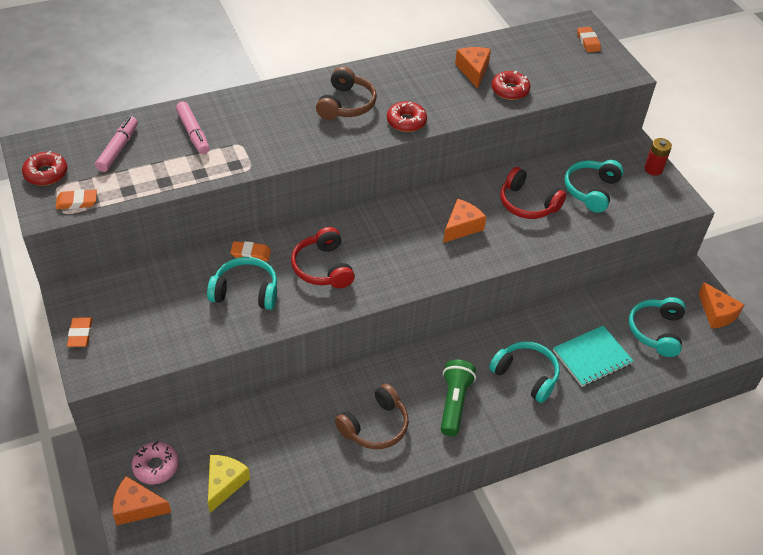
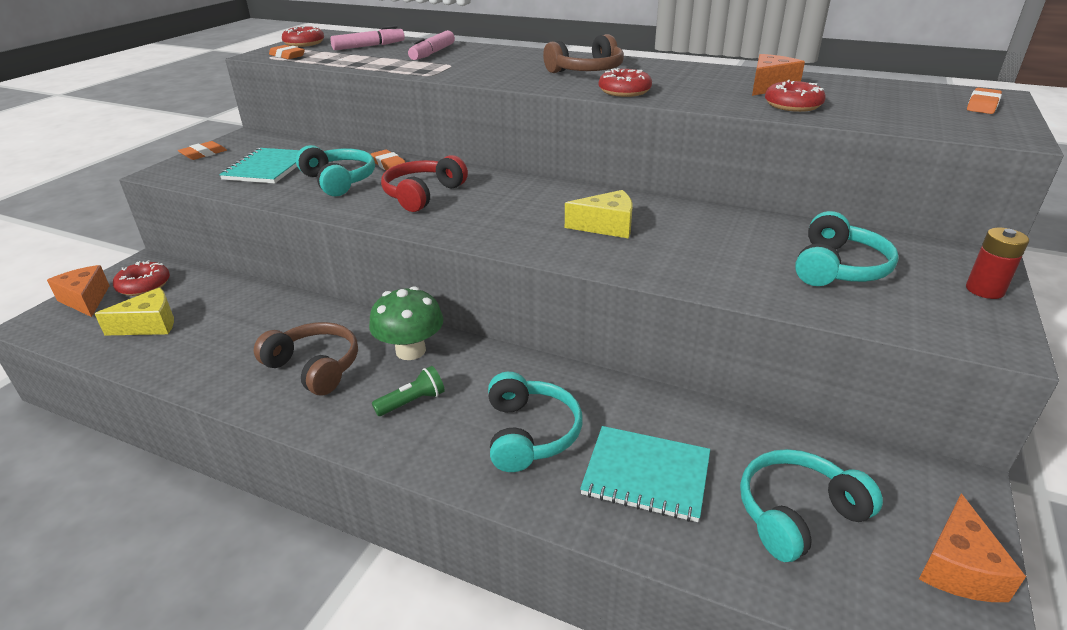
camera: 50 degrees right, 15 degrees down
pink donut [132,441,179,484] -> red donut [113,260,170,296]
brown headphones [335,383,409,449] -> brown headphones turned 150 degrees counterclockwise [254,322,358,395]
green flashlight [441,360,476,436] -> green flashlight [372,366,445,416], size x0.62
orange cheese [443,199,486,243] -> yellow cheese [565,190,633,239]
red headphones [500,167,566,219] -> none
turquoise headphones [564,160,624,213] -> turquoise headphones turned 135 degrees clockwise [795,211,899,286]
none -> turquoise notebook [219,148,299,184]
none -> green mushroom [369,286,444,360]

